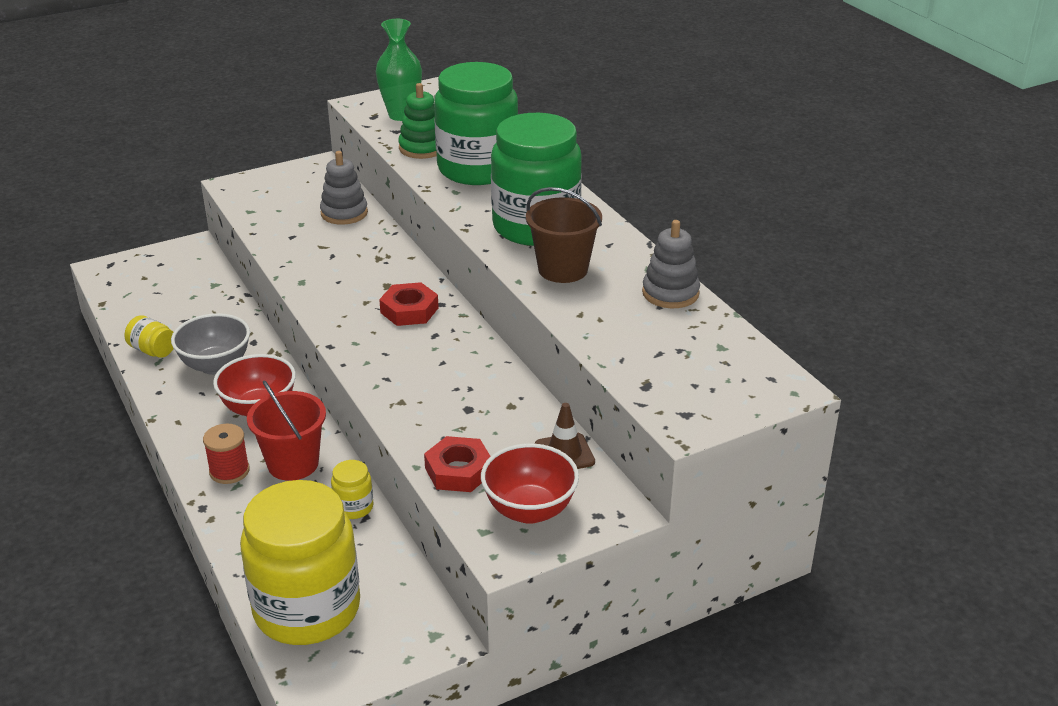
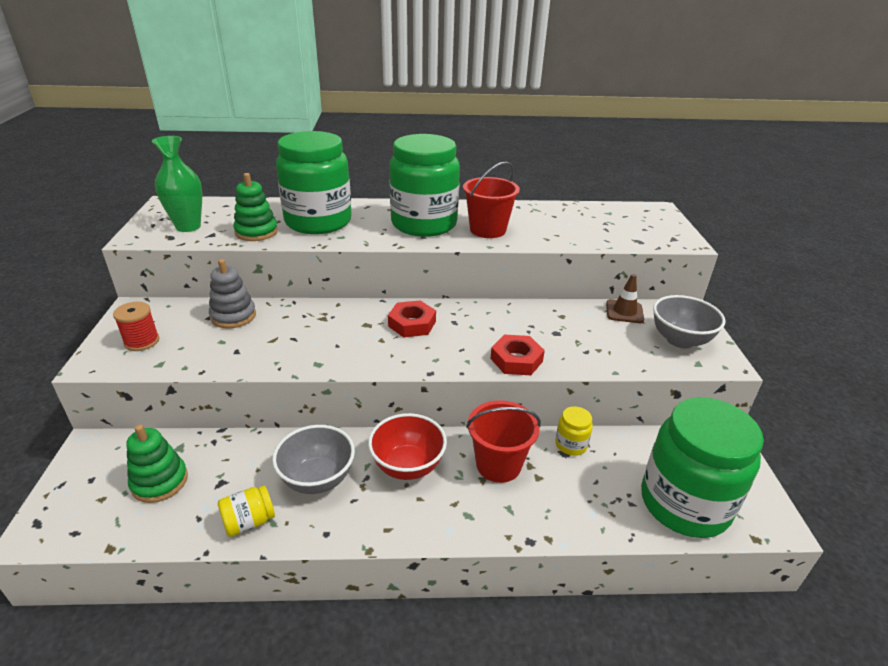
camera: 65 degrees left, 0 degrees up
red spool [203,424,250,484] -> red spool moved to [113,302,159,351]
yellow jar [240,480,360,645] -> green jar [641,397,764,538]
red nut [424,436,491,492] -> red nut moved to [490,335,545,375]
red bowl [481,443,579,524] -> grey bowl [653,295,726,348]
brown bucket [526,187,602,283] -> red bucket [463,162,520,238]
grey stacking toy [642,220,700,308] -> none
none -> green stacking toy [126,424,188,503]

